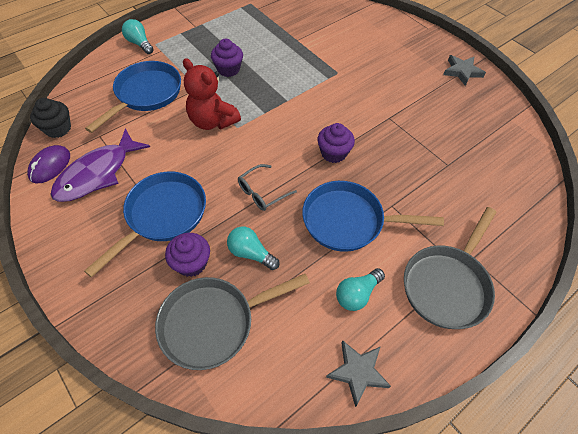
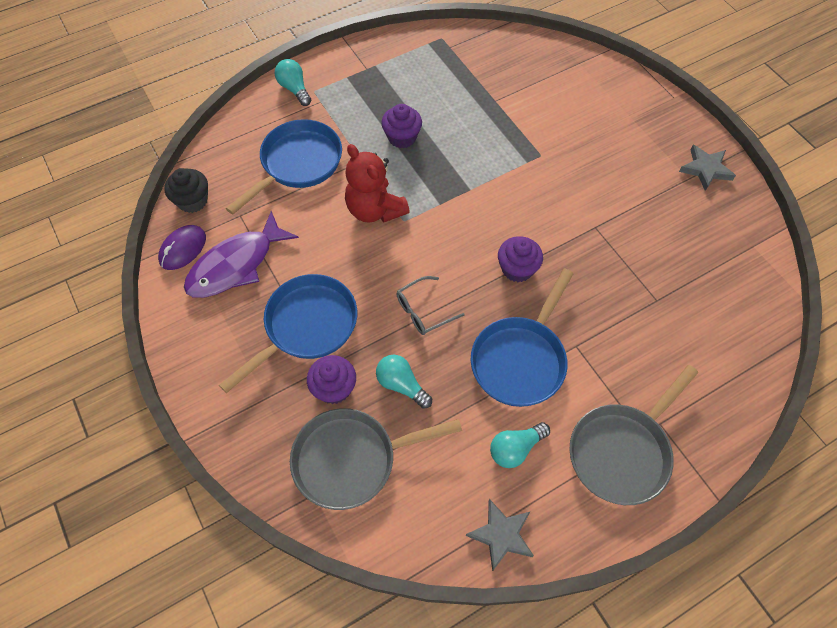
camera: 10 degrees right, 5 degrees up
blue pan [302,181,444,252] -> blue pan turned 75 degrees counterclockwise [471,268,574,407]

